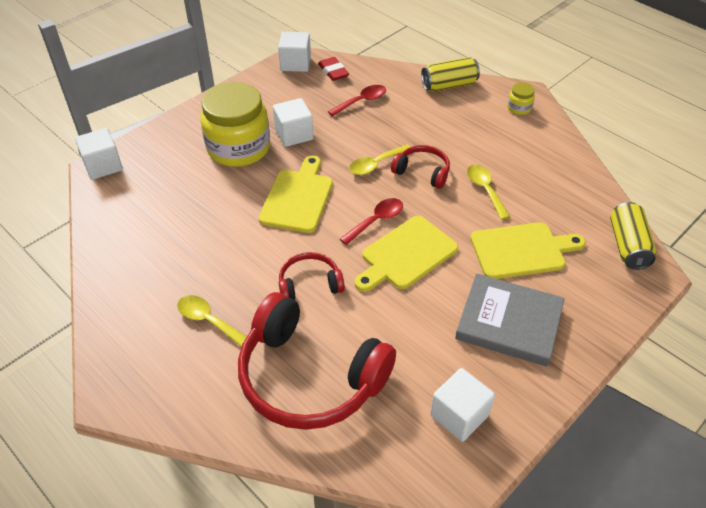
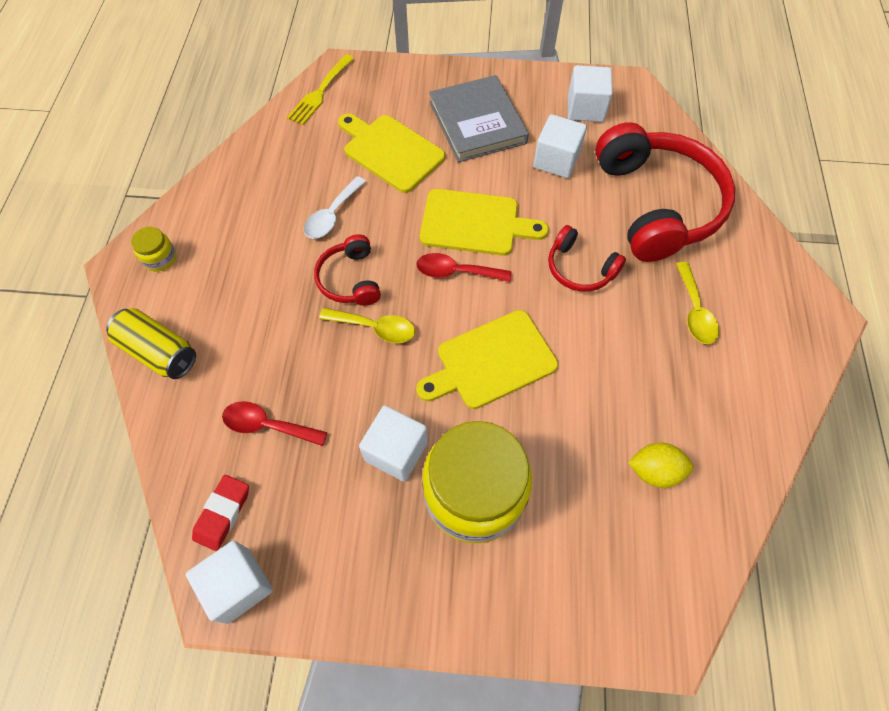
camera: 130 degrees left, 15 degrees up
white cube [75,128,123,180] -> white cube moved to [533,114,587,178]
yellow spoon [467,164,510,220] -> white spoon [304,176,366,239]
yellow can [610,202,657,270] -> yellow fork [287,54,354,125]
none -> yellow lemon [628,443,694,488]

